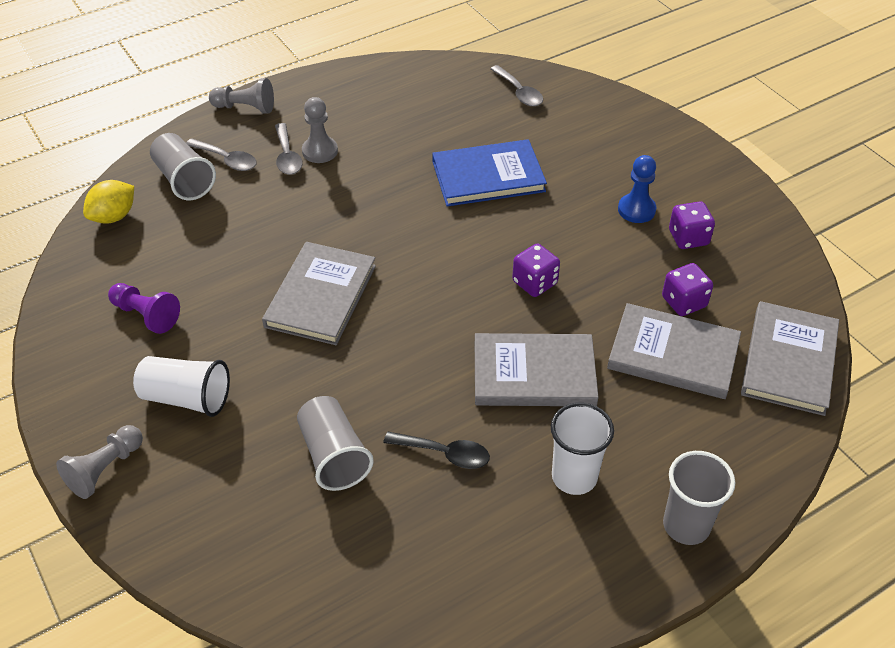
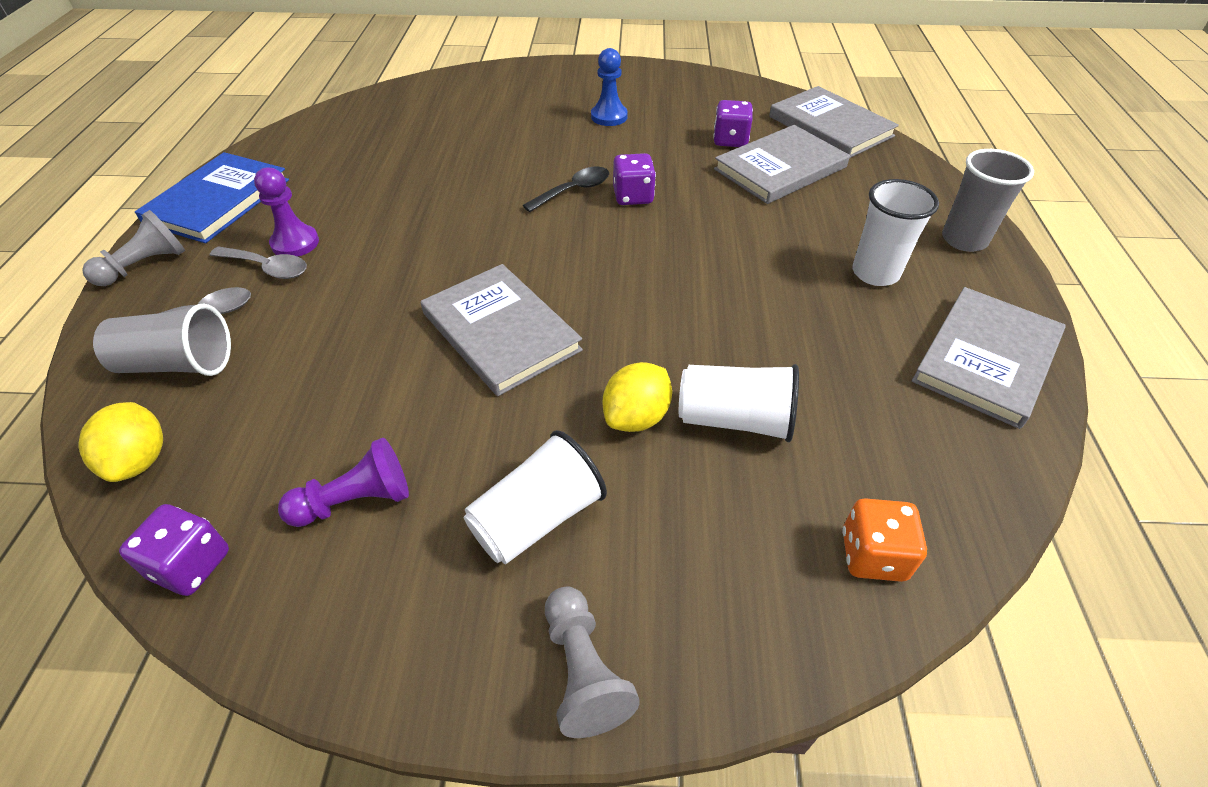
camera: 55 degrees left, 0 degrees up
grey cup [297,396,374,491] -> white cup [679,364,799,442]
grey pawn [302,97,338,163] -> purple pawn [254,167,319,257]
black spoon [383,432,490,469] -> black spoon moved to [523,167,609,212]
blue book [432,139,547,206] -> blue book moved to [135,152,289,243]
grey book [475,333,599,406] -> grey book moved to [912,287,1066,429]
grey spoon [490,65,543,106] -> none
purple dice [669,201,715,249] -> purple dice moved to [119,504,229,596]
none -> yellow lemon [603,362,672,432]
none -> orange dice [842,498,927,582]

